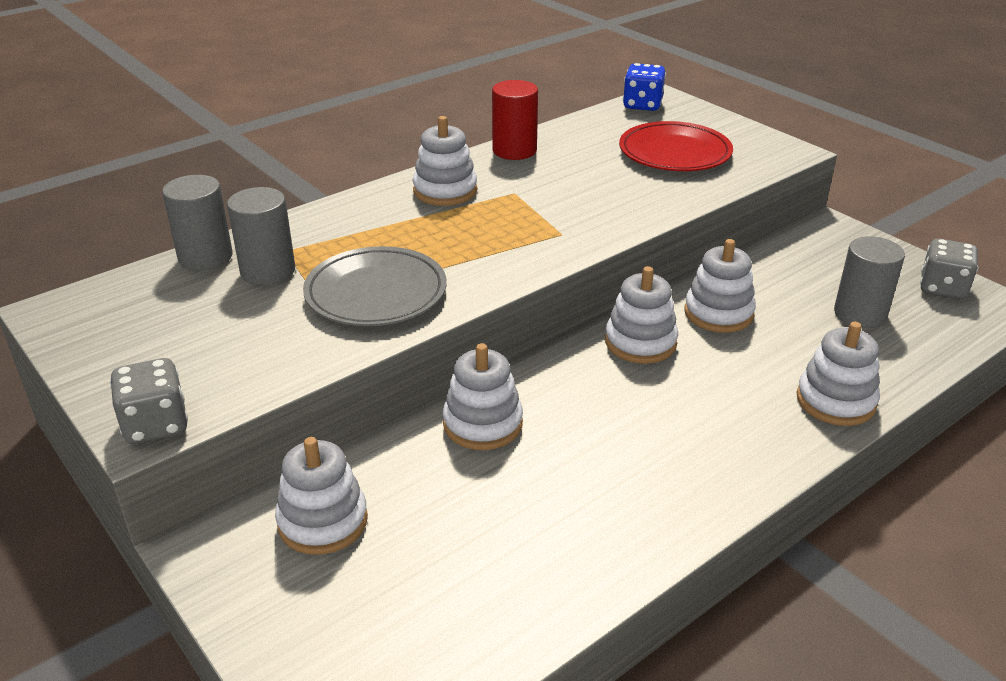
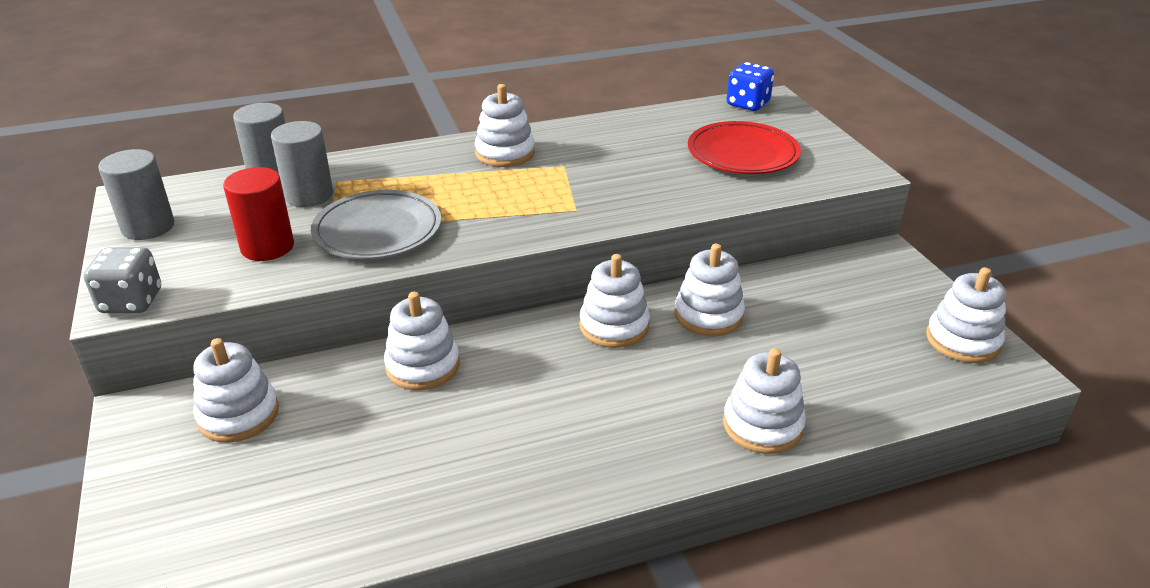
camera: 20 degrees right, 0 degrees up
red cylinder [492,80,538,160] -> red cylinder moved to [223,167,294,261]
grey cylinder [834,236,905,328] -> grey cylinder moved to [98,149,175,240]
grey dice [920,239,978,300] -> white stacking toy [926,267,1006,363]

